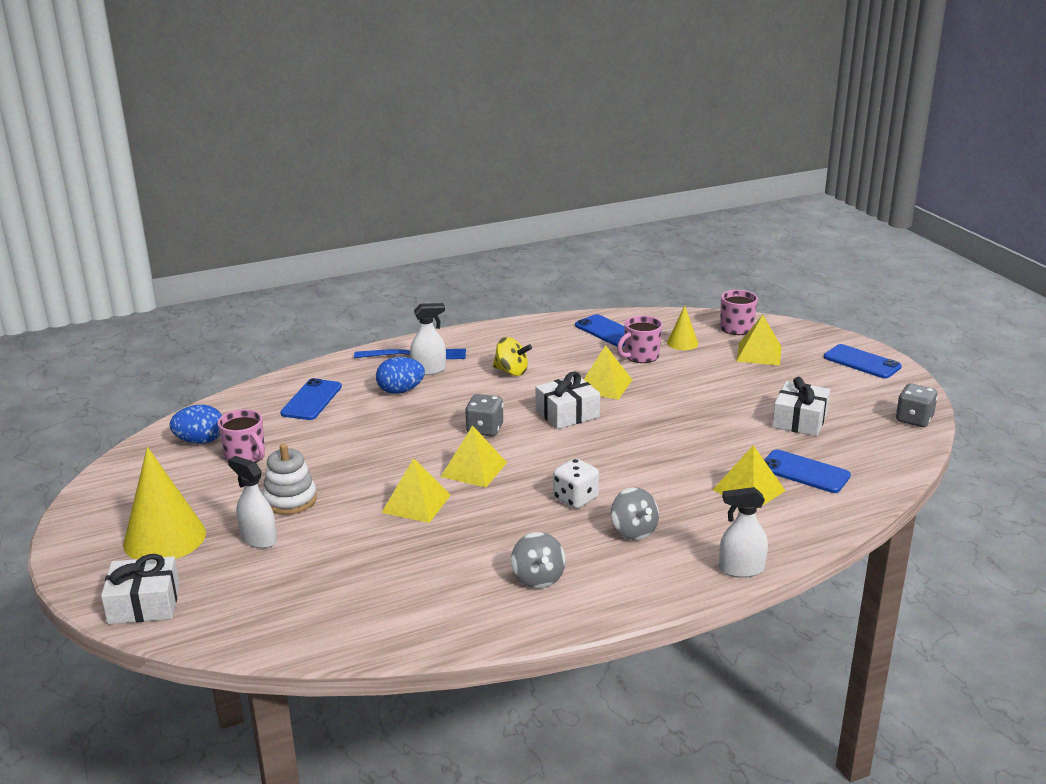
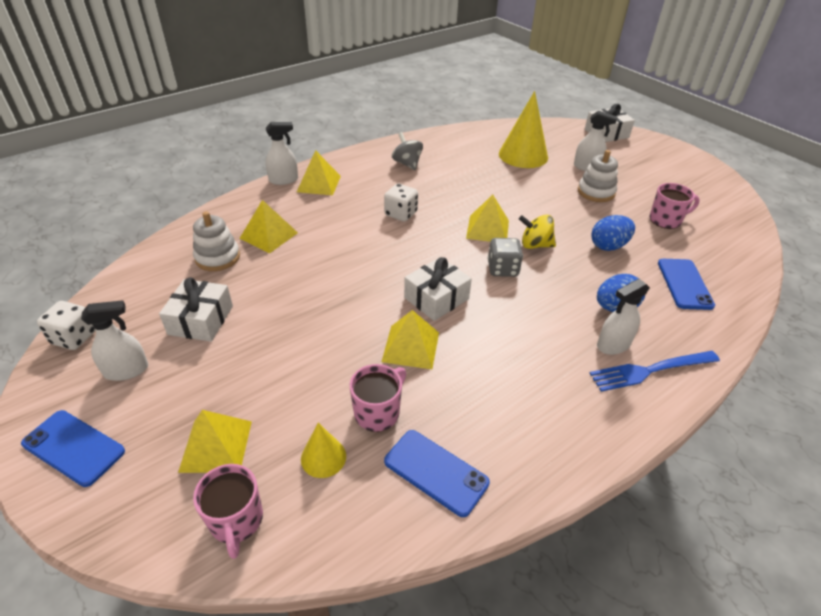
camera: 165 degrees right, 15 degrees up
yellow cone [123,447,206,559] -> yellow cone moved to [499,91,548,168]
blue egg [169,405,222,444] -> blue egg moved to [591,215,635,251]
pink mug [218,409,265,463] -> pink mug turned 135 degrees clockwise [649,183,700,229]
yellow pyramid [381,458,451,523] -> yellow pyramid moved to [297,150,341,195]
yellow spinning top [493,337,532,376] -> yellow spinning top moved to [519,215,556,249]
grey spinning top [611,487,659,540] -> none
blue phone [764,449,851,493] -> white stacking toy [193,211,240,271]
grey dice [896,384,938,427] -> white dice [37,301,96,350]
none -> white spray bottle [81,300,148,381]

